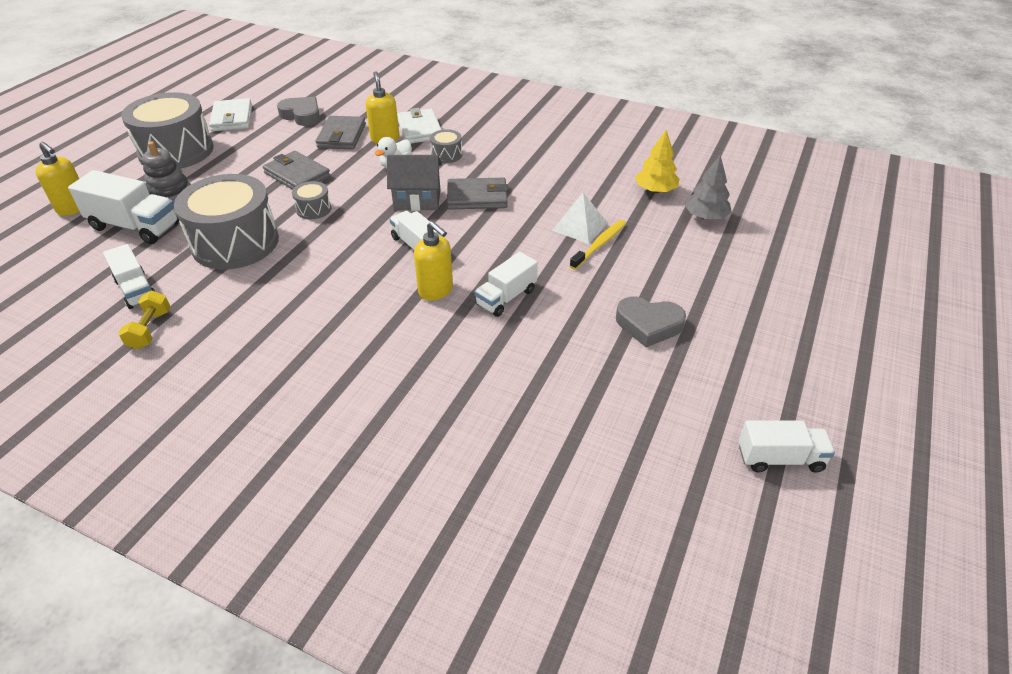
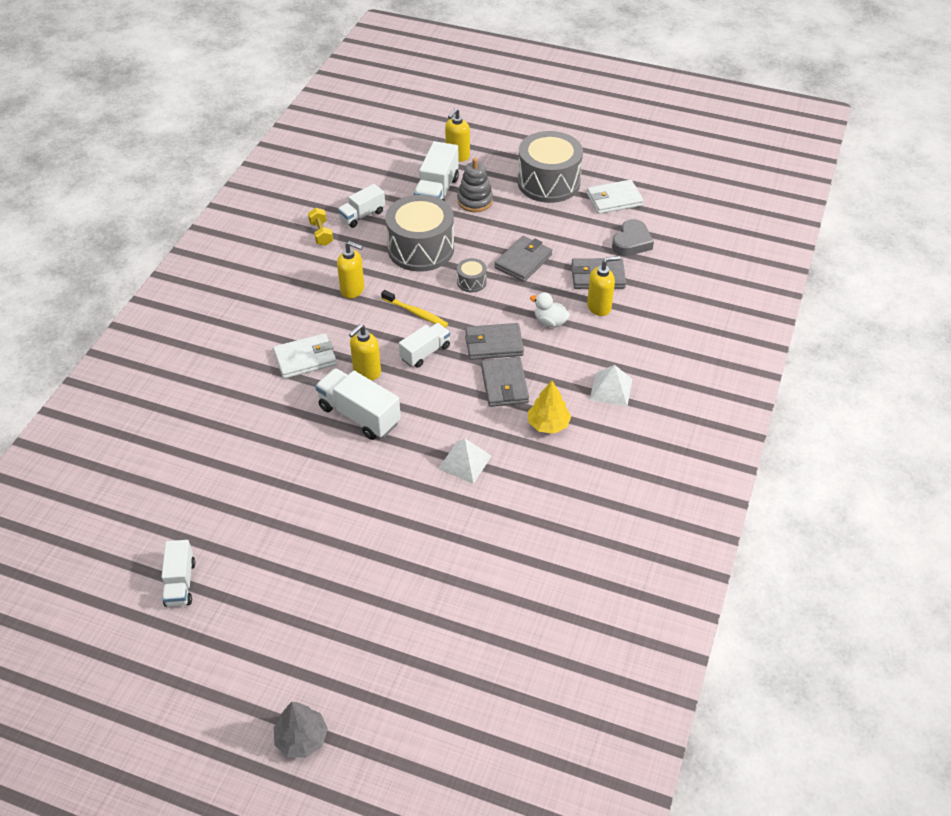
camera: 85 degrees right, 5 degrees up
yellow dumbbell [118,291,170,349] -> yellow dumbbell turned 75 degrees clockwise [308,208,333,246]
grey house [387,155,442,211] -> grey wallet [465,323,524,360]
white wallet [397,108,442,143] -> white wallet moved to [273,333,337,379]
grey drum [430,129,462,163] -> none
white truck [475,252,538,317] -> white truck [315,368,401,440], size x1.55
yellow toothbrush [570,220,626,270] -> yellow toothbrush moved to [381,290,448,328]
grey heart [616,297,686,347] -> none
yellow tree [635,130,679,193] -> yellow tree moved to [528,380,571,434]
grey tree [685,155,732,220] -> grey tree moved to [274,702,328,758]
none -> yellow soap dispenser [337,241,364,298]
none -> white pyramid [590,365,632,407]

